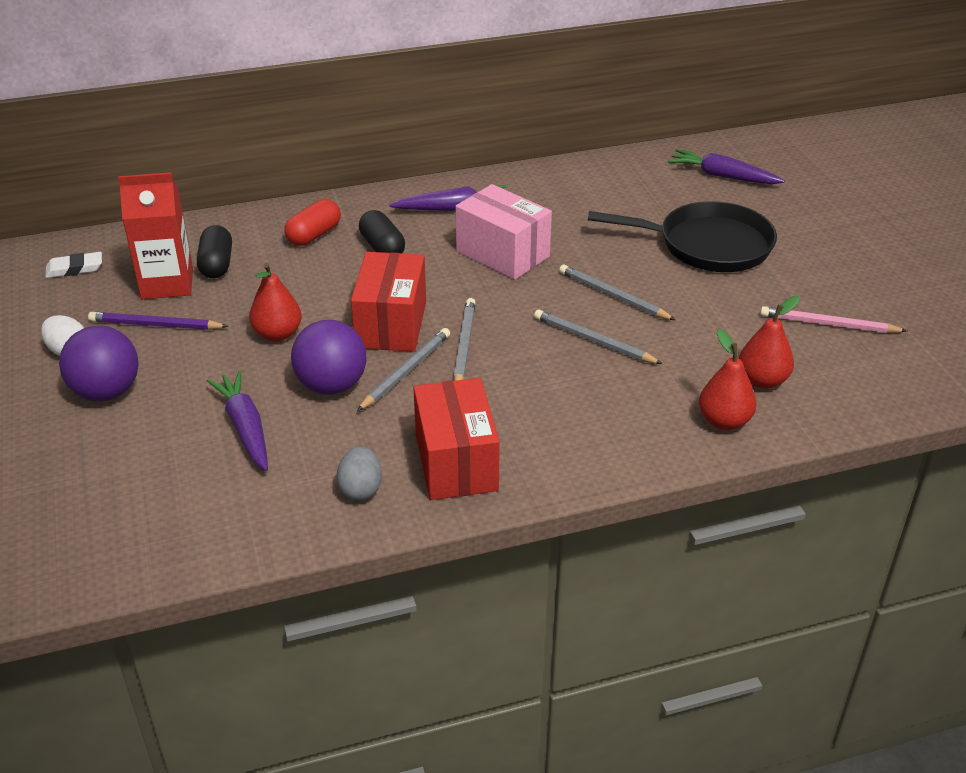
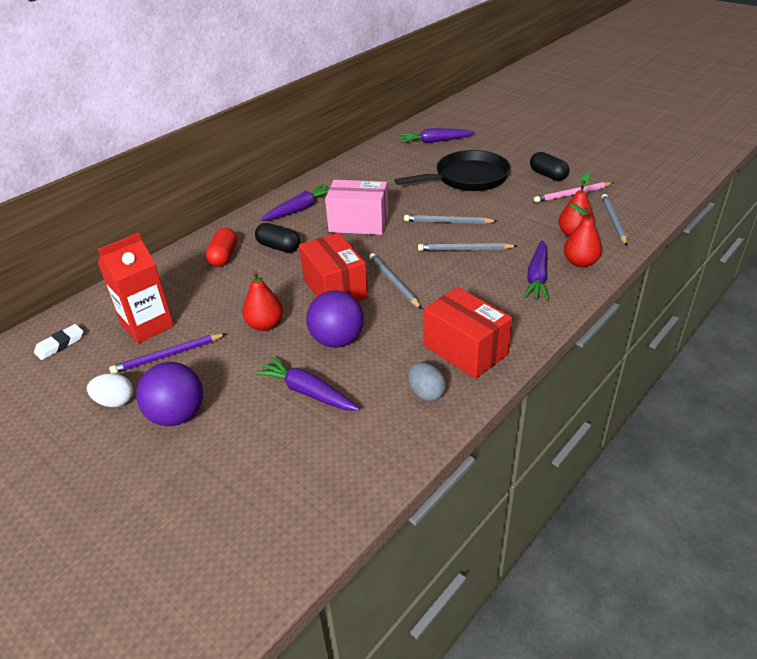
camera: 30 degrees left, 0 degrees up
black capsule [197,225,232,278] -> black capsule moved to [530,152,569,181]
grey pencil [357,328,450,411] -> grey pencil moved to [601,194,628,246]
none -> purple carrot [523,240,549,301]

